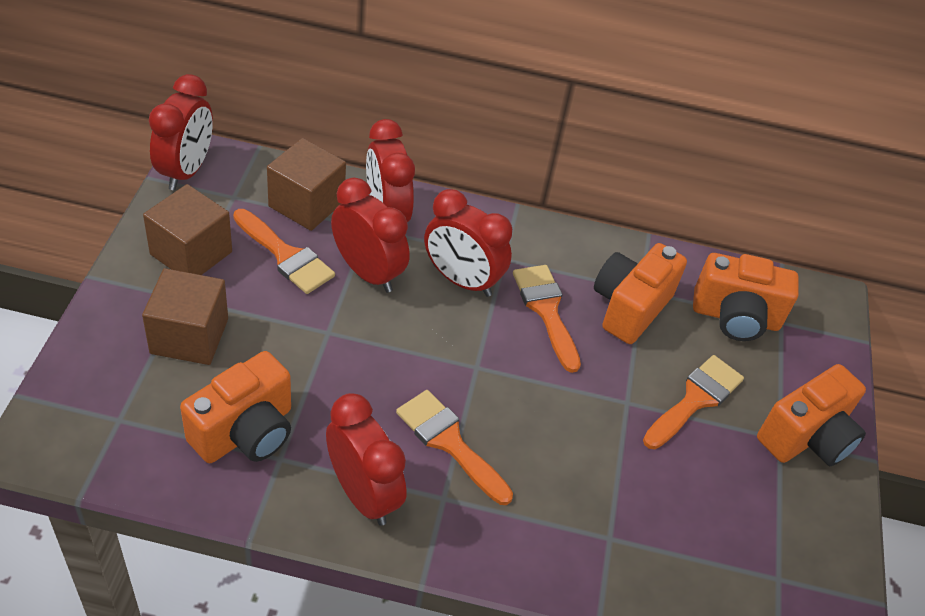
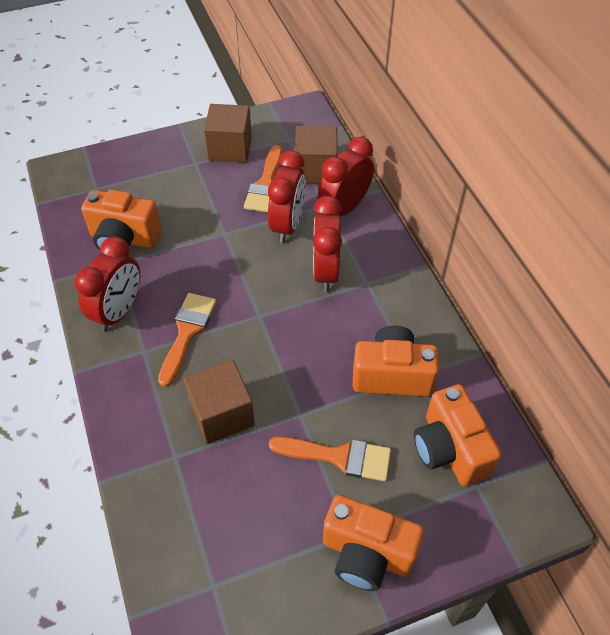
camera: 65 degrees right, 5 degrees up
brown cube [142,268,228,365] -> brown cube moved to [184,360,255,444]
red clock [149,74,213,190] -> none
orange brush [513,265,581,373] -> none

